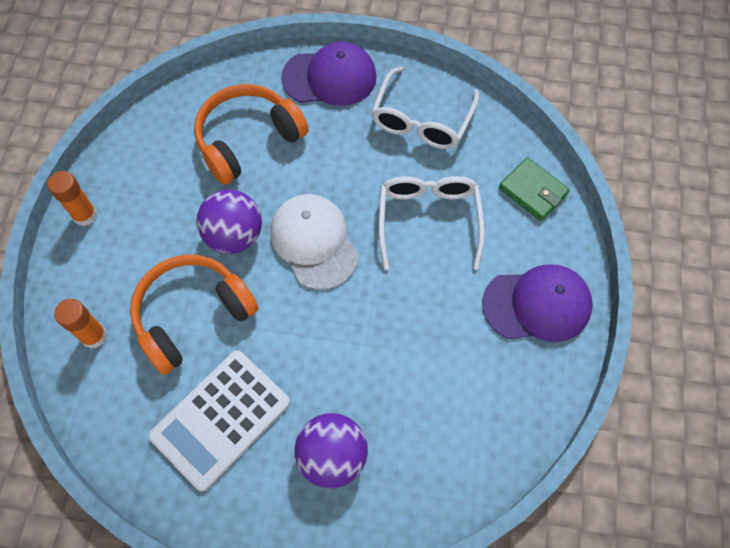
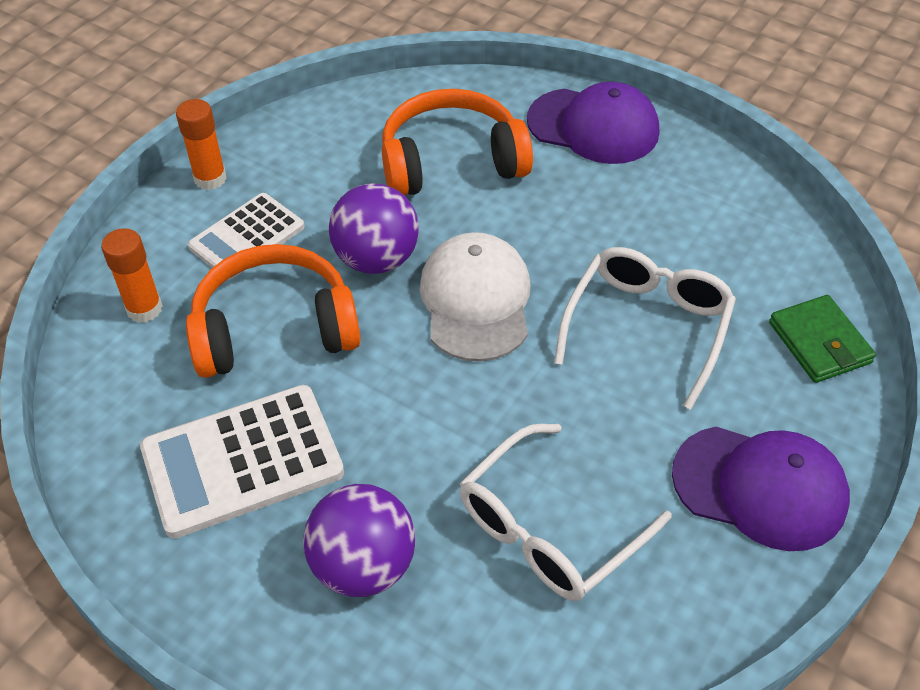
camera: 25 degrees right, 15 degrees down
white glasses [371,66,479,149] -> white glasses moved to [459,424,672,601]
none -> white calculator [188,193,305,280]

